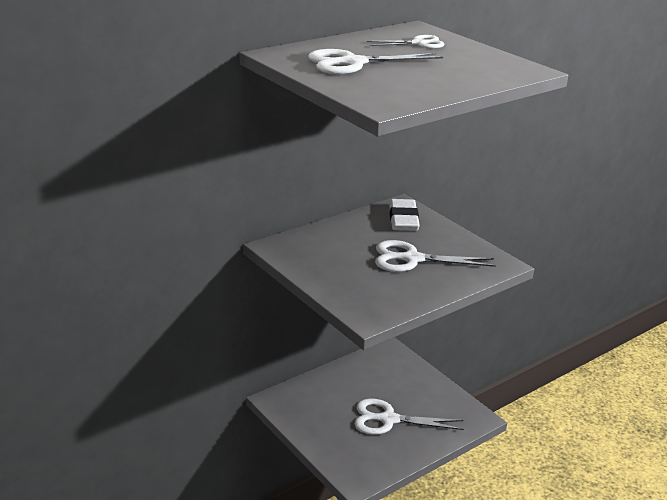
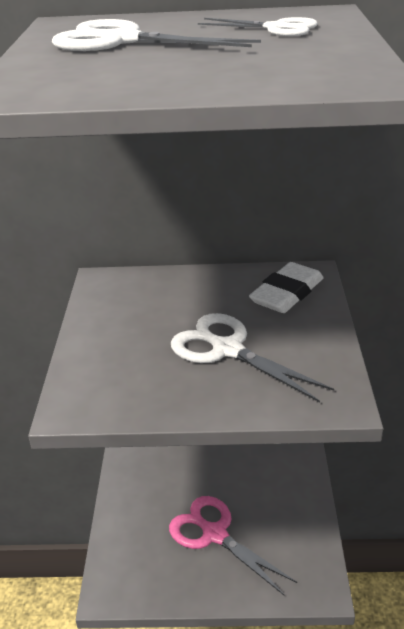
camera: 40 degrees right, 5 degrees up
white scissors [354,399,464,435] -> pink scissors [169,496,297,596]

